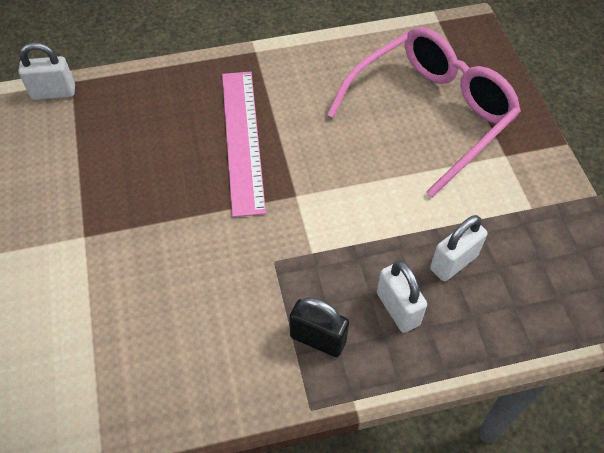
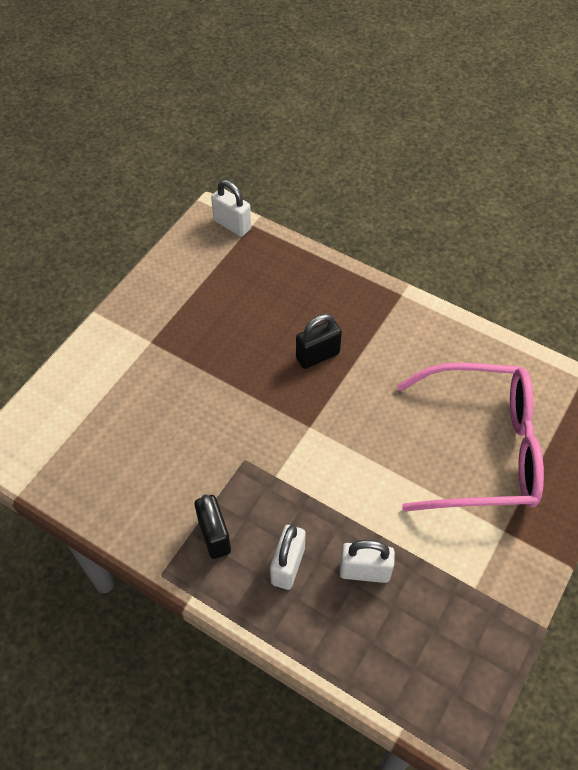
camera: 45 degrees right, 0 degrees up
pink ruler [222,72,266,217] -> black padlock [296,314,342,369]

